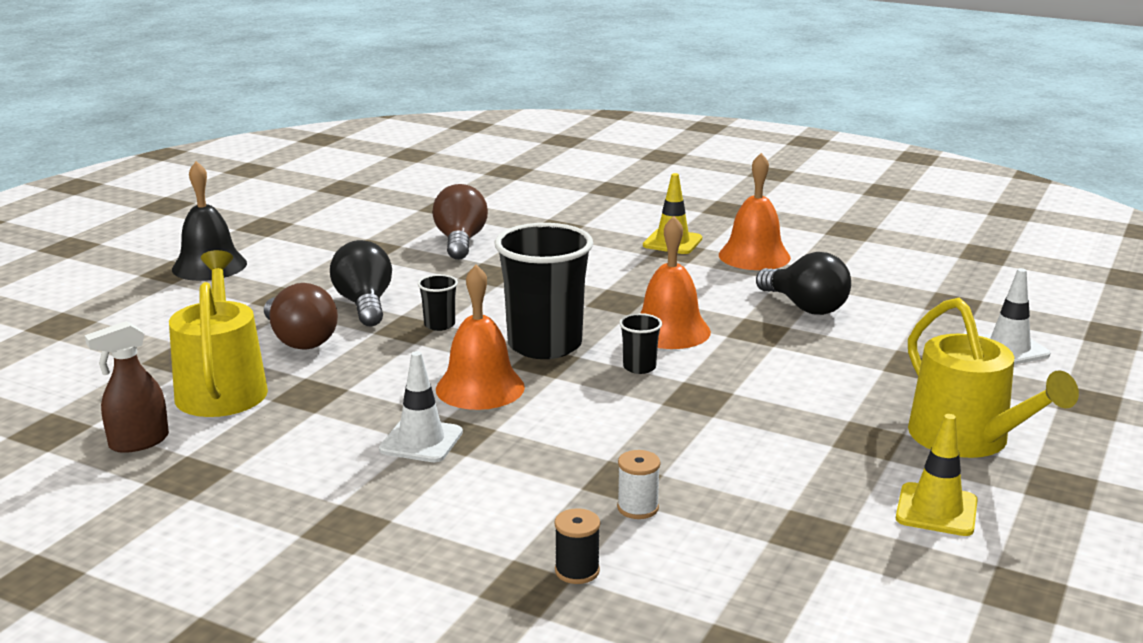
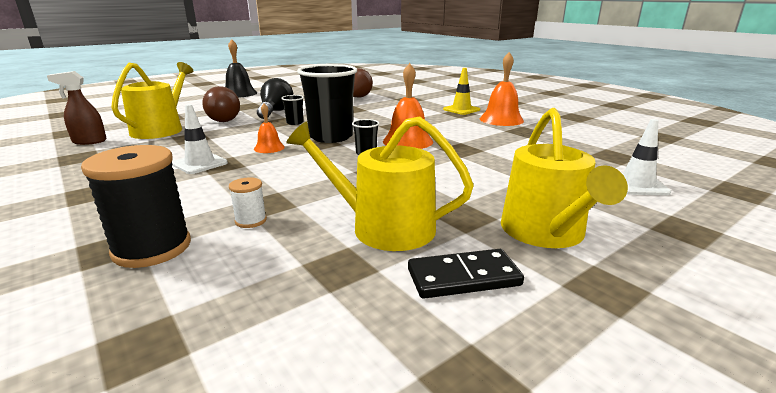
camera: 25 degrees right, 0 degrees up
orange bell [436,265,525,410] -> orange bell [254,104,285,153], size x0.57
black spool [555,508,600,584] -> black spool [81,145,191,268], size x2.10
black light bulb [756,252,851,315] -> none
yellow traffic cone [896,414,978,536] -> black domino [408,249,524,299]
none -> yellow watering can [286,116,474,251]

